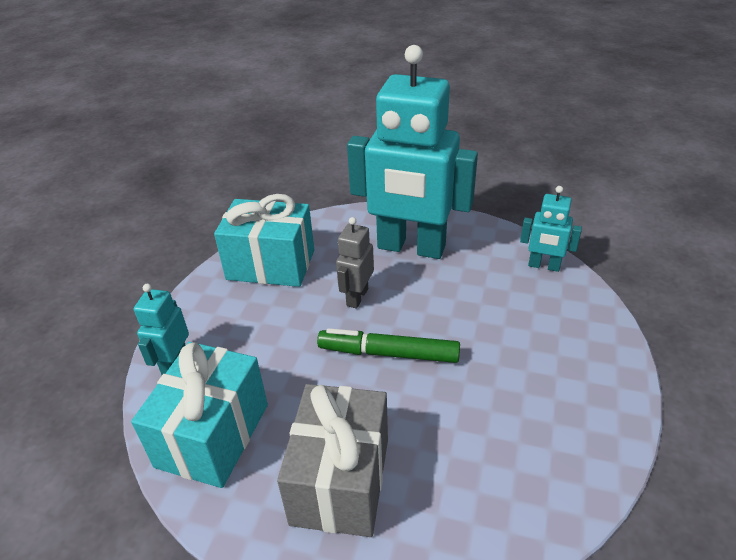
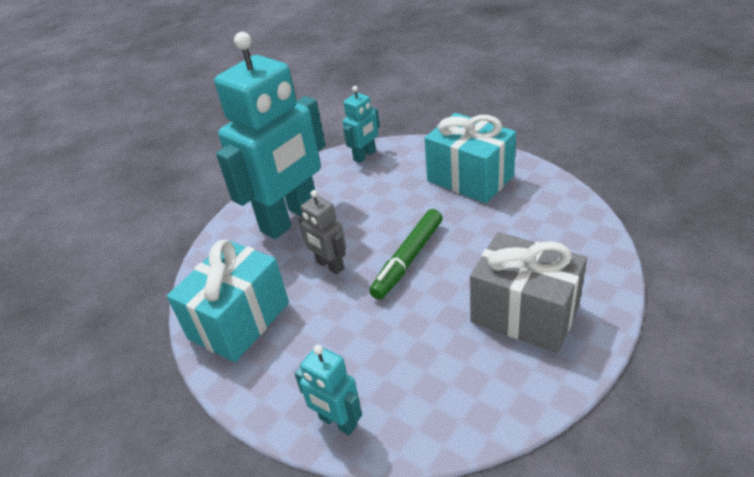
camera: 65 degrees left, 0 degrees up
turquoise gift [131,342,268,488] -> turquoise gift moved to [424,113,516,203]

